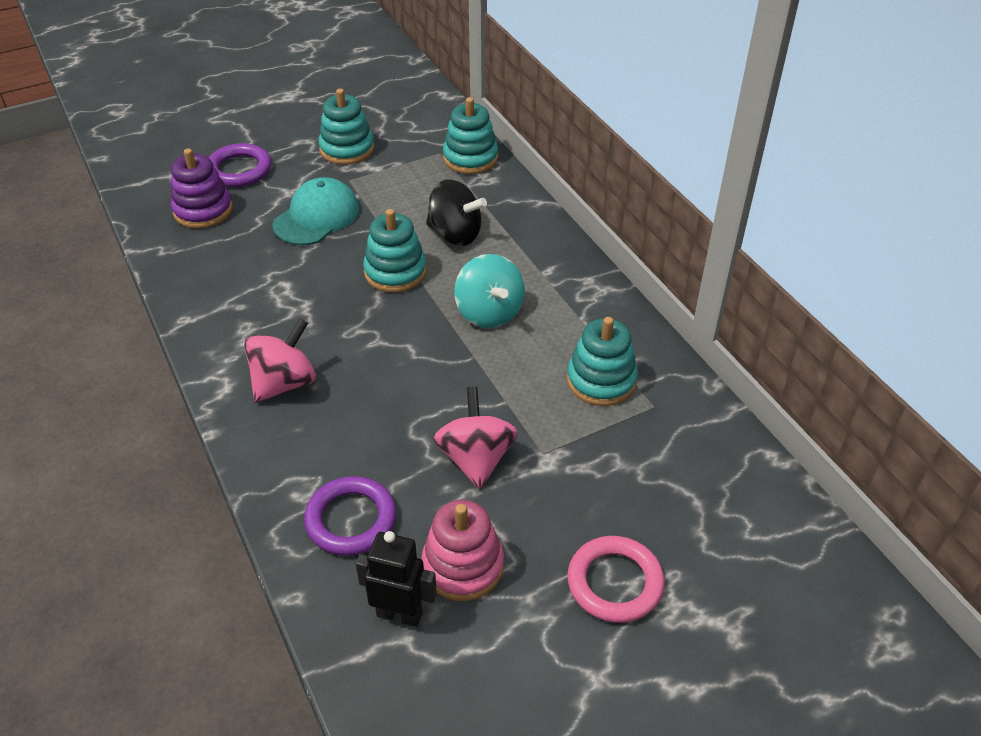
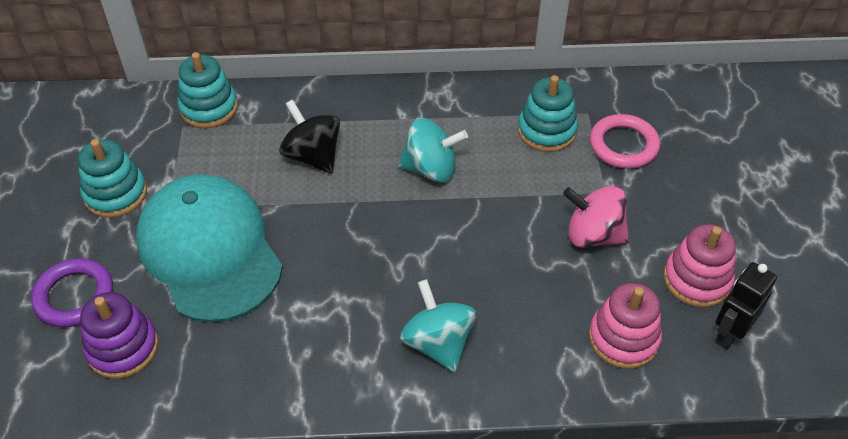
camera: 65 degrees left, 5 degrees up
pink spinning top [244,318,316,403] -> turquoise spinning top [400,279,476,372]
turquoise cap [272,177,359,245] -> turquoise cap [136,174,283,322], size x1.66
purple ring [304,476,397,556] -> pink stacking toy [589,283,662,369]
turquoise stacking toy [363,209,427,293] -> none
black spinning top [426,179,487,246] -> black spinning top turned 90 degrees counterclockwise [279,100,340,174]
pink ring [568,536,665,623] -> pink ring moved to [590,114,660,169]

